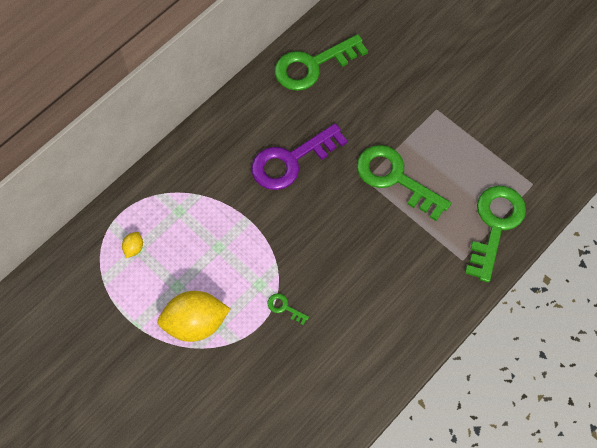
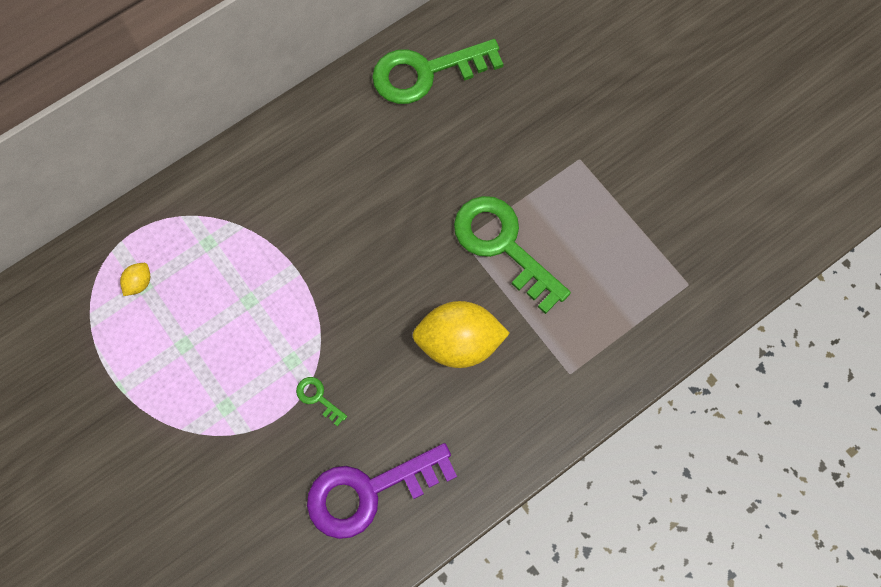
camera: 10 degrees right, 5 degrees up
yellow lemon [158,291,230,342] -> yellow lemon moved to [412,301,510,368]
purple key [251,123,348,190] -> purple key moved to [307,443,457,539]
green key [465,186,526,282] -> none

